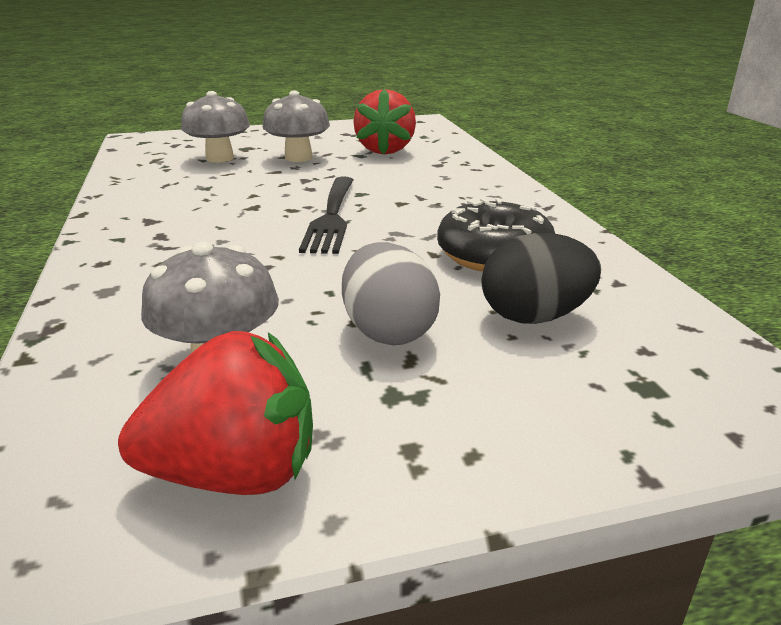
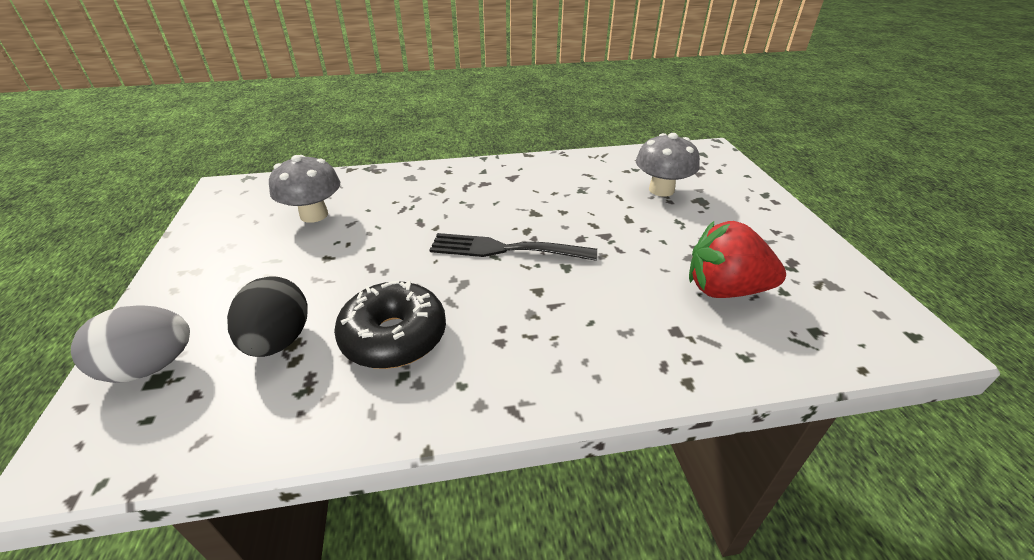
camera: 95 degrees right, 10 degrees up
red strawberry [118,331,313,495] -> none
grey mushroom [262,90,330,162] -> none
grey egg [342,242,440,345] -> grey egg moved to [71,305,190,383]

